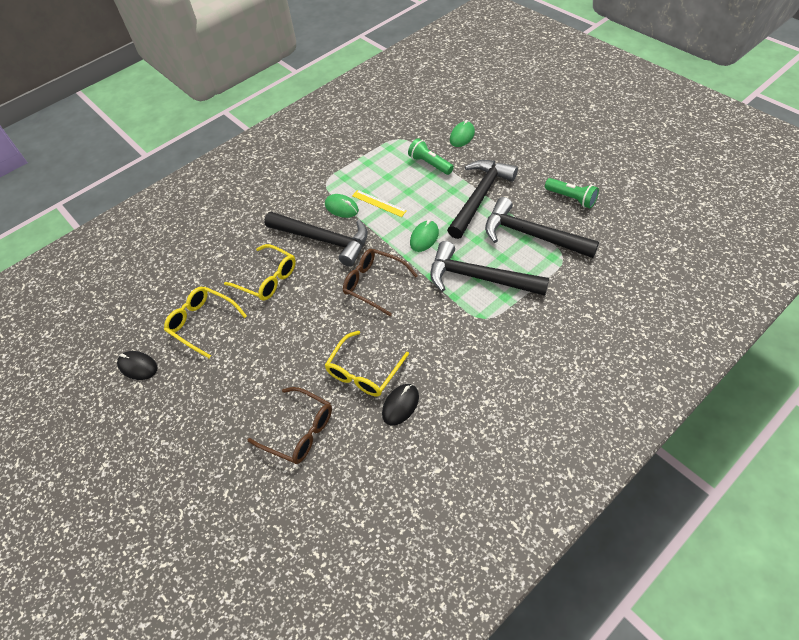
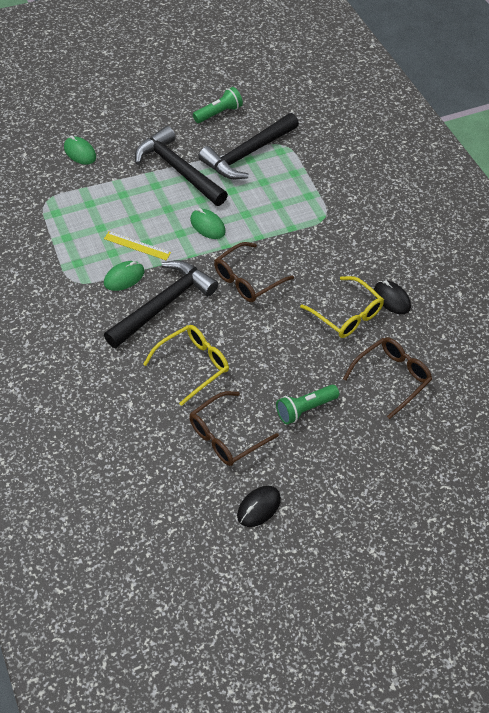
camera: 80 degrees left, 0 degrees up
yellow glasses [164,287,247,358] -> brown glasses [189,391,279,466]
yellow ruler [352,190,407,217] -> yellow ruler turned 60 degrees clockwise [104,231,171,260]
green flashlight [408,138,454,175] -> green flashlight moved to [276,385,339,425]
black hammer [430,241,549,296] -> none

